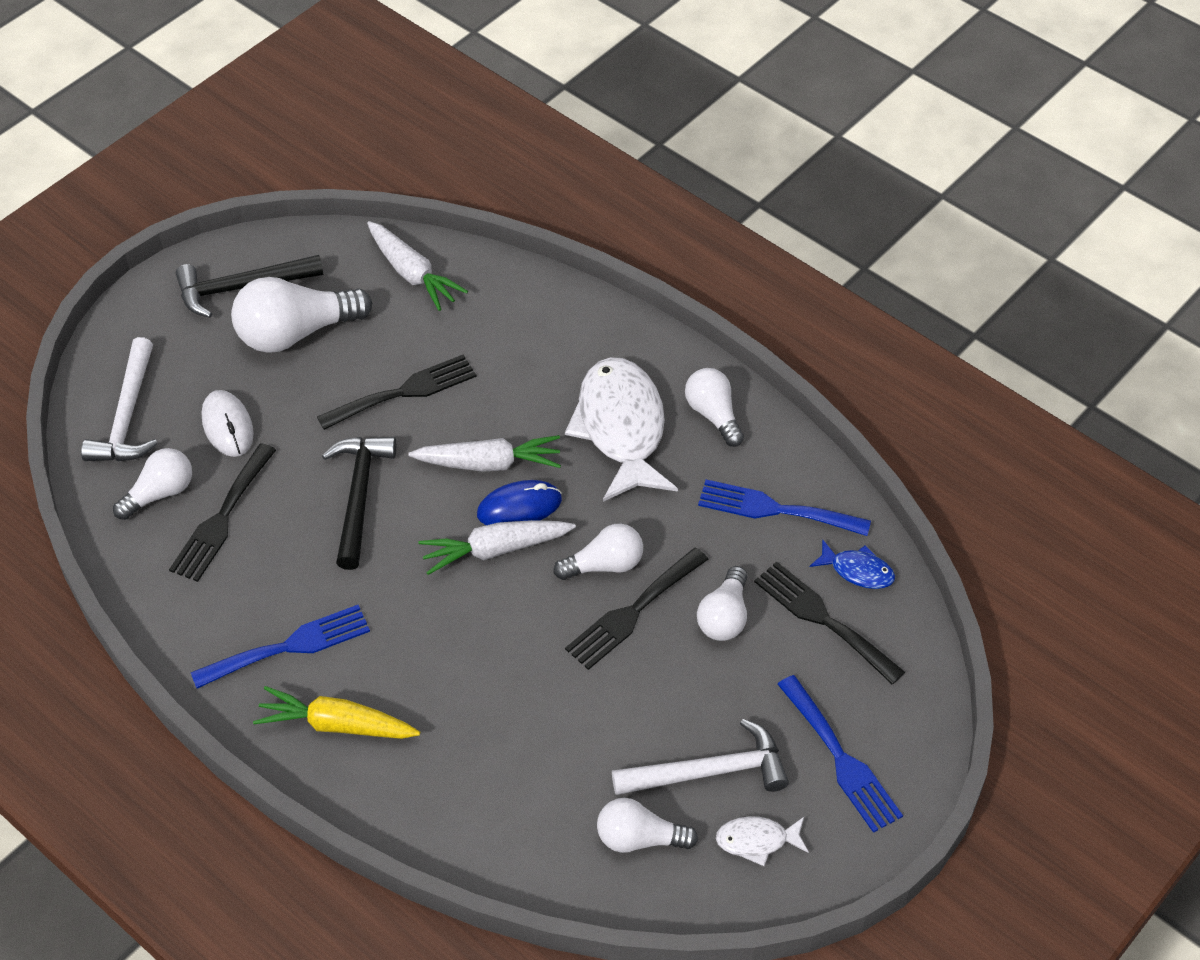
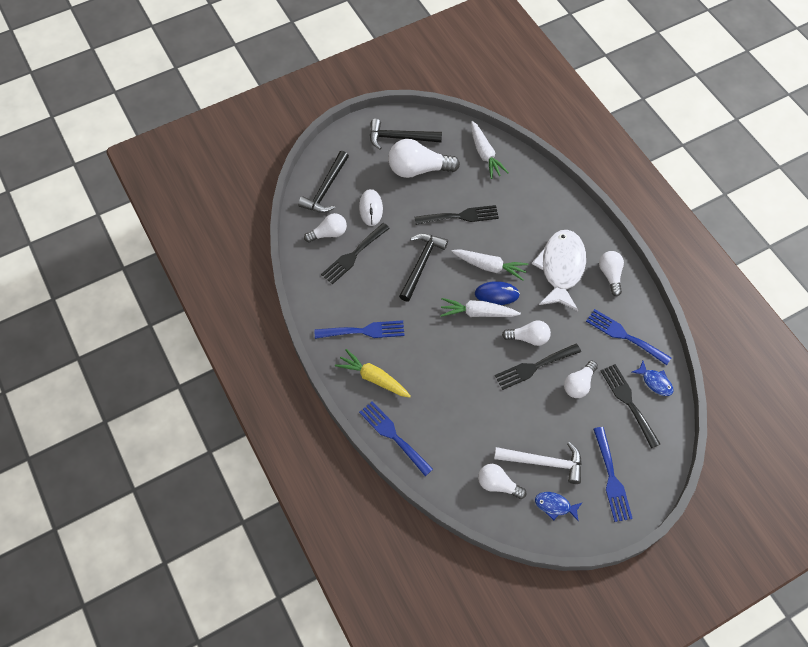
camera: 20 degrees right, 10 degrees up
white hammer [81,337,158,461] -> black hammer [298,151,349,213]
white fish [716,816,809,866] -> blue fish [535,492,582,521]
none -> blue fork [359,401,433,476]

